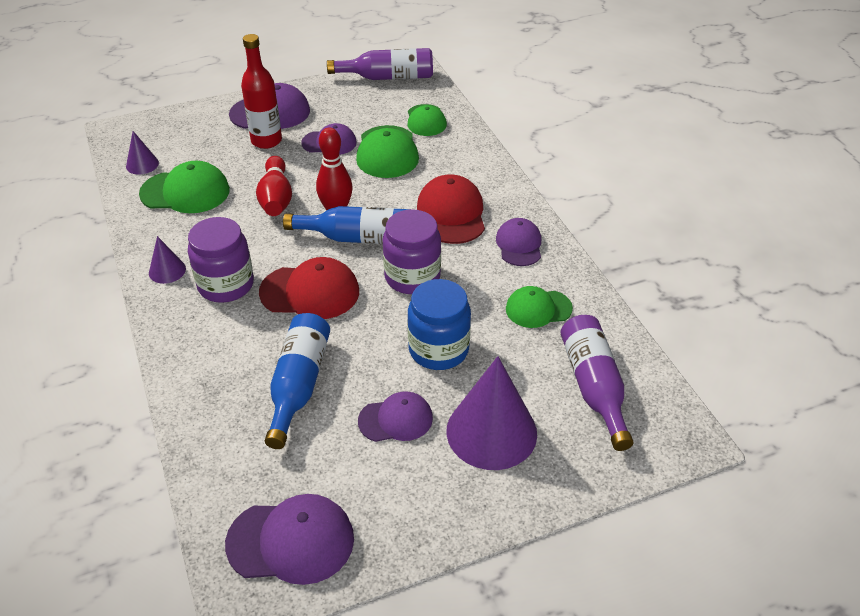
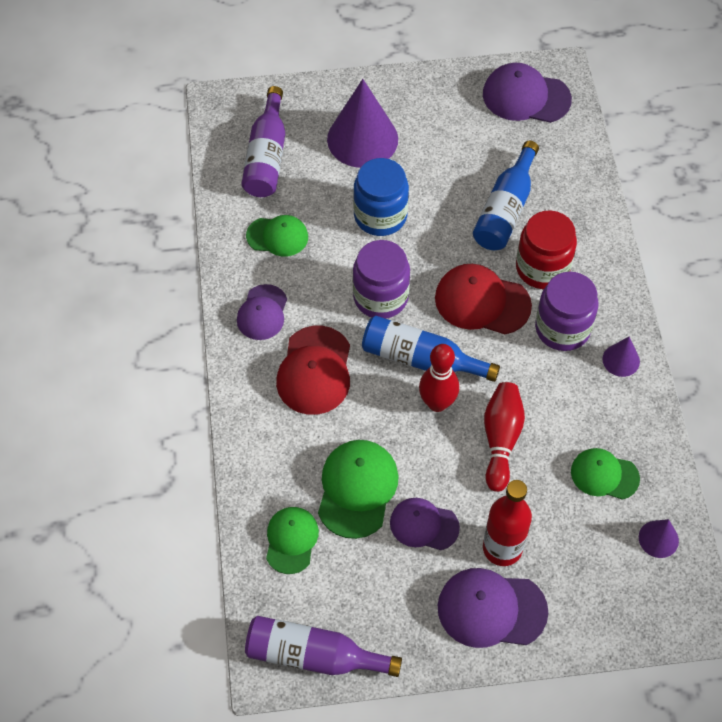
camera: 165 degrees left, 15 degrees up
green cap [139,161,230,213] -> green cap [571,448,640,500], size x0.66
purple cap [358,391,433,442] -> none
none -> red jar [516,211,577,289]

